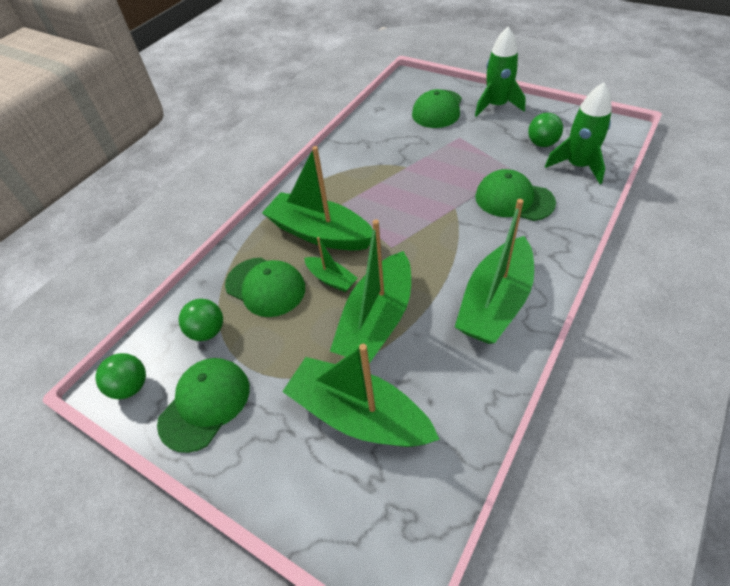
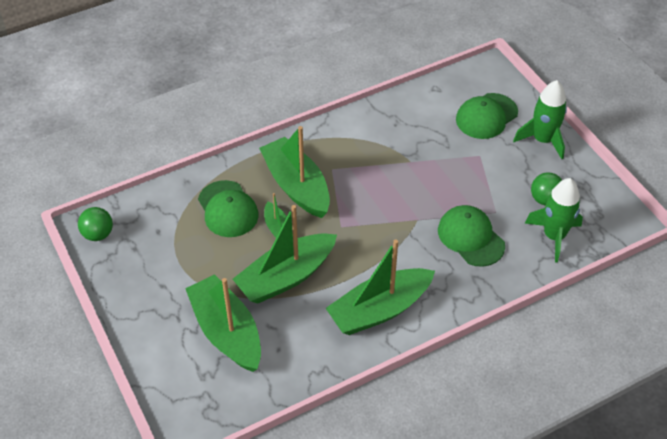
camera: 25 degrees right, 0 degrees up
green cap [157,358,250,453] -> none
green ball [179,299,223,341] -> none

